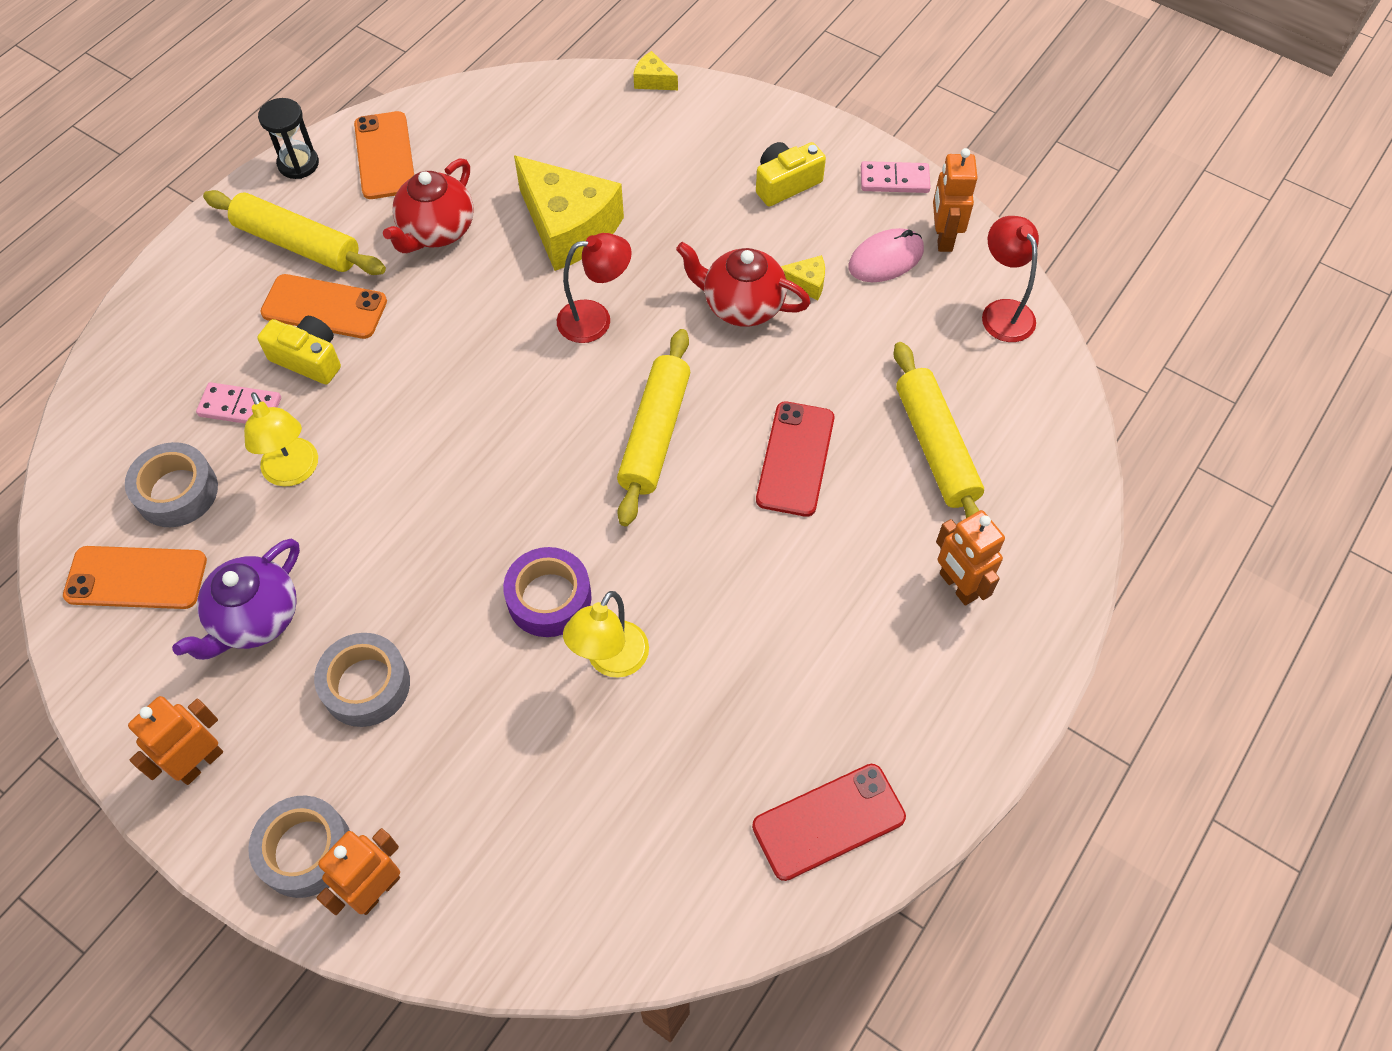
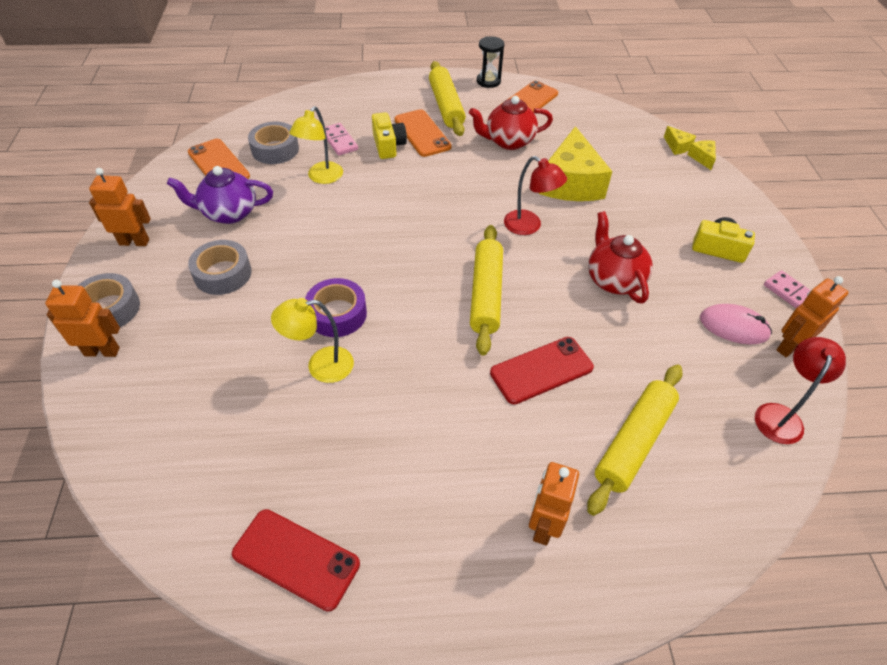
camera: 50 degrees right, 10 degrees down
yellow rolling pin [617,329,690,526] -> yellow rolling pin turned 60 degrees counterclockwise [470,225,503,355]
yellow cheese [781,255,825,300] -> yellow cheese moved to [664,126,696,155]

